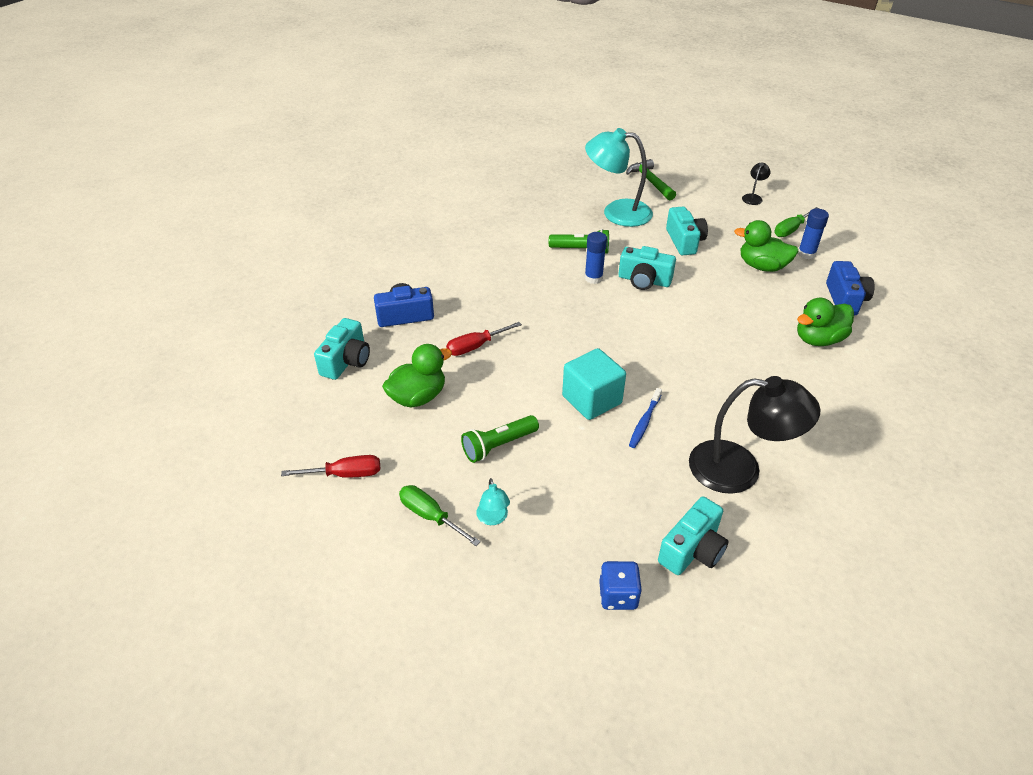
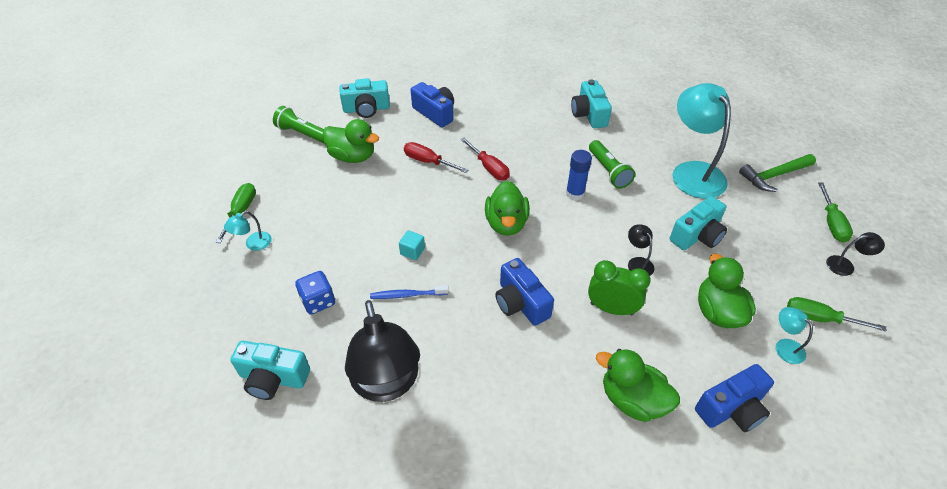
camera: 60 degrees right, 5 degrees up
red screwdriver [281,455,380,478] -> red screwdriver moved to [460,138,510,180]
green flashlight [461,415,539,463] -> green flashlight moved to [273,106,324,143]
turquoise cube [562,348,626,420] -> turquoise cube [399,230,425,260], size x0.46
blue dice [599,561,642,610] -> blue dice moved to [295,271,335,315]
turquoise camera [619,246,676,290] -> turquoise camera moved to [571,79,612,128]
green hammer [626,159,676,201] -> green hammer turned 150 degrees counterclockwise [739,154,816,192]
blue glue stick [798,208,829,259] -> turquoise lamp [776,307,813,364]
none -> green duck [485,181,530,236]
none -> blue camera [495,258,554,326]
none -> green clock [588,260,651,315]
none -> black lamp [628,224,654,276]
none -> green screwdriver [818,182,853,242]

